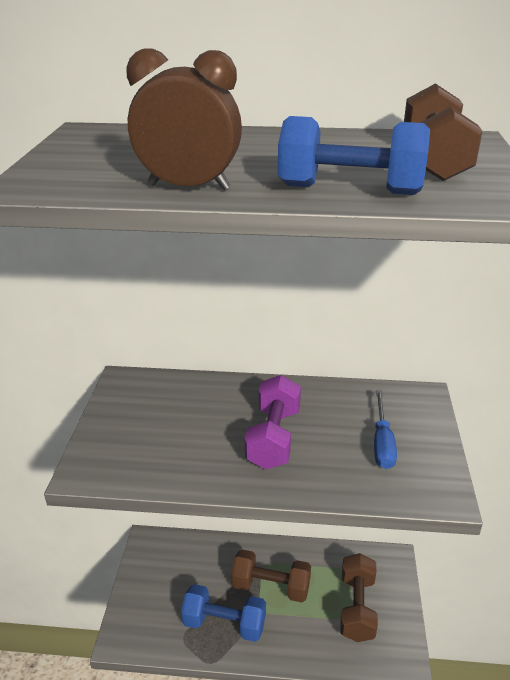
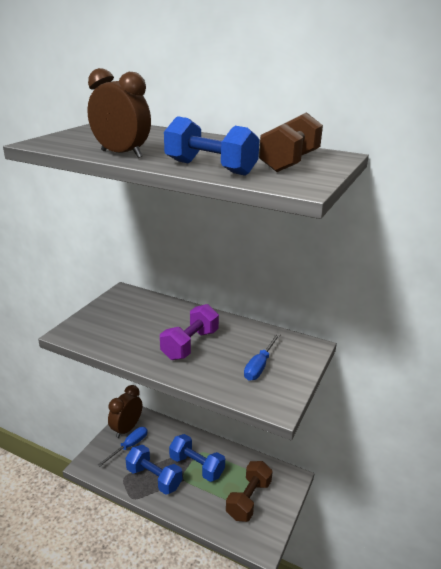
camera: 20 degrees right, 5 degrees down
brown dumbbell [231,549,311,603] -> blue dumbbell [169,434,225,482]
none -> blue screwdriver [98,427,148,467]
none -> brown clock [108,385,142,438]

